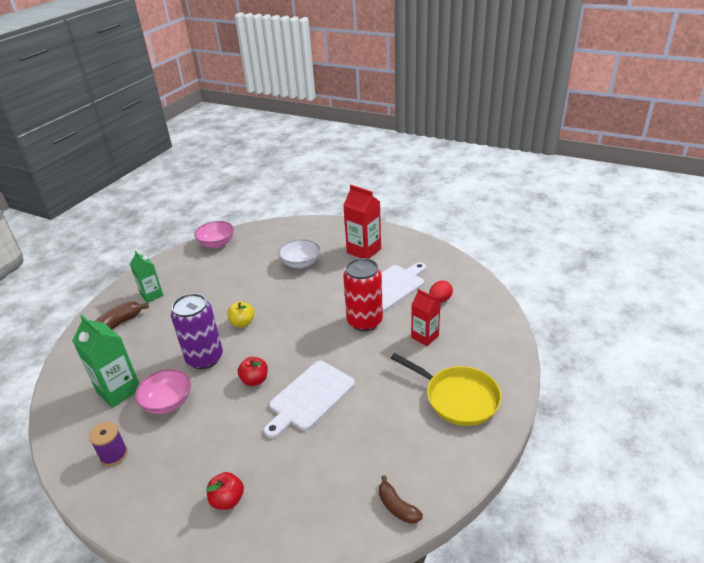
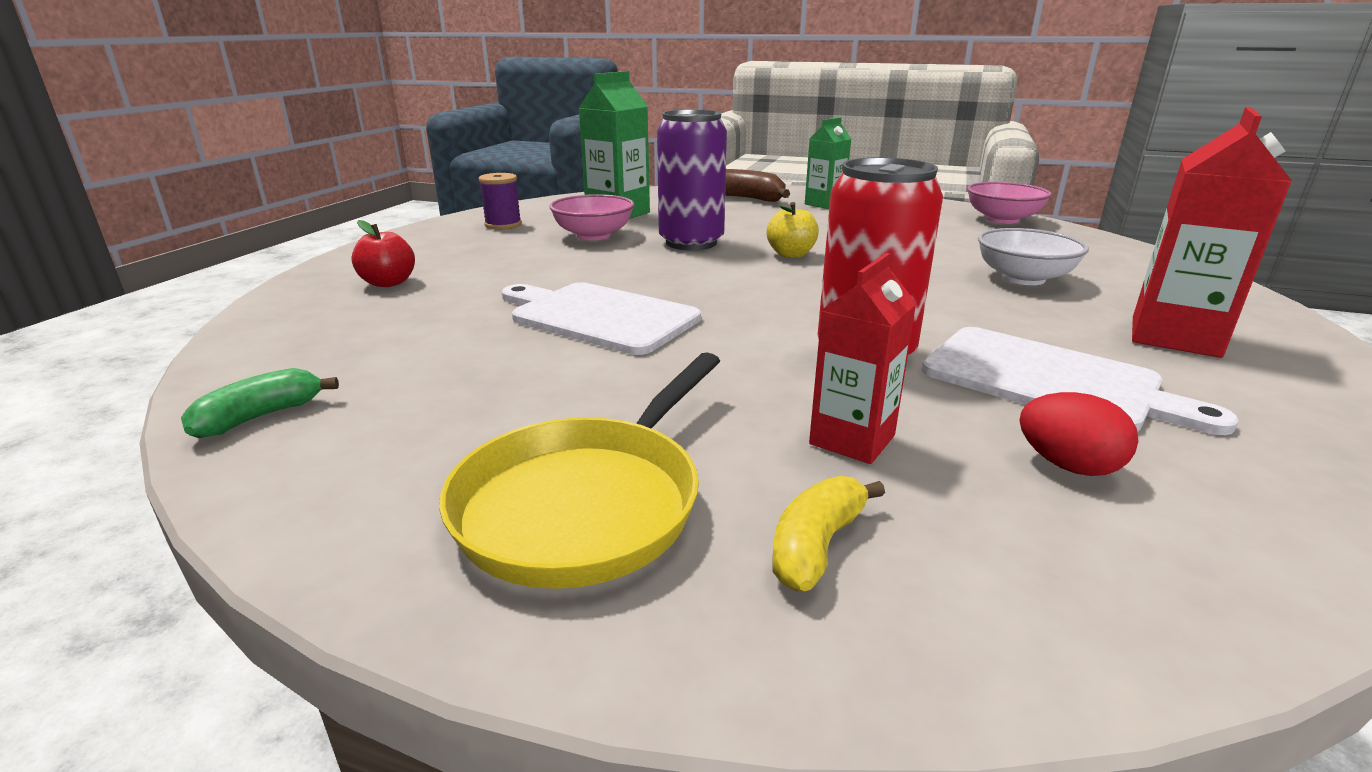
camera: 80 degrees right, 10 degrees down
red apple [238,357,268,386] -> none
brown banana [379,475,423,524] -> green banana [181,368,339,438]
none -> yellow banana [772,476,885,592]

